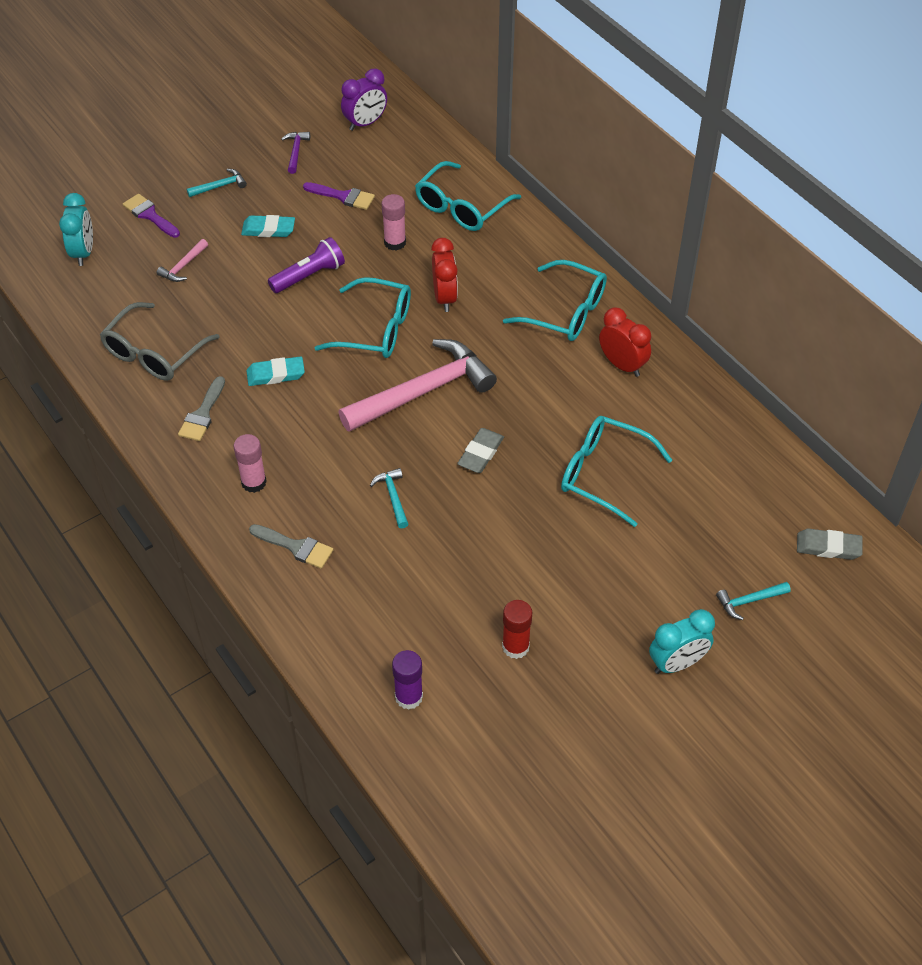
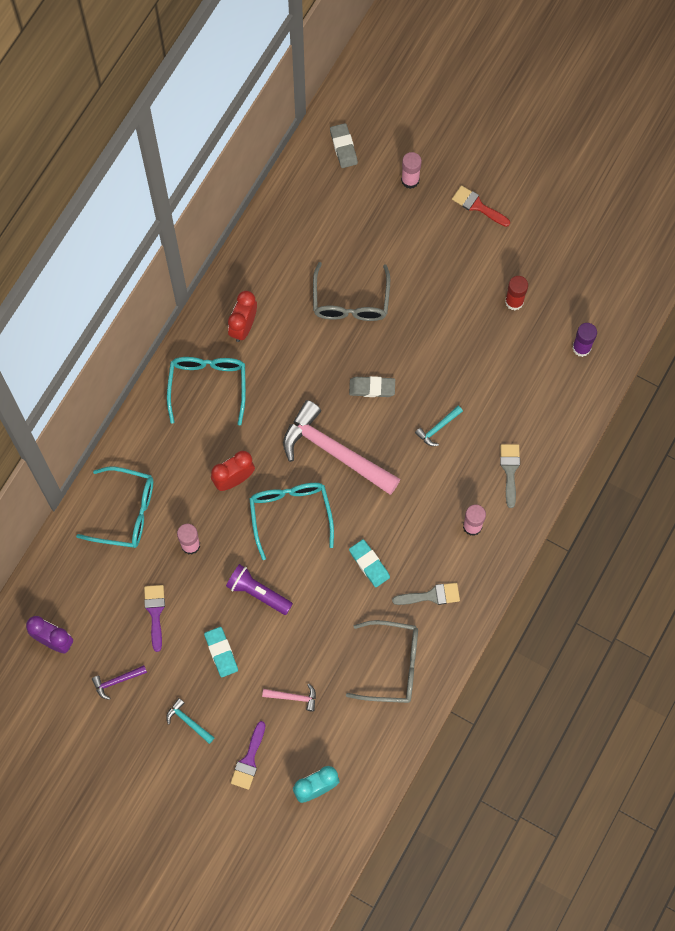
camera: 115 degrees left, 20 degrees up
turquoise glasses [561,416,672,527] -> grey glasses [313,262,390,321]
turquoise clock [649,609,715,674] -> red brush [452,185,510,227]
turquoise hammer [716,582,791,620] -> pink glue stick [401,152,422,189]

